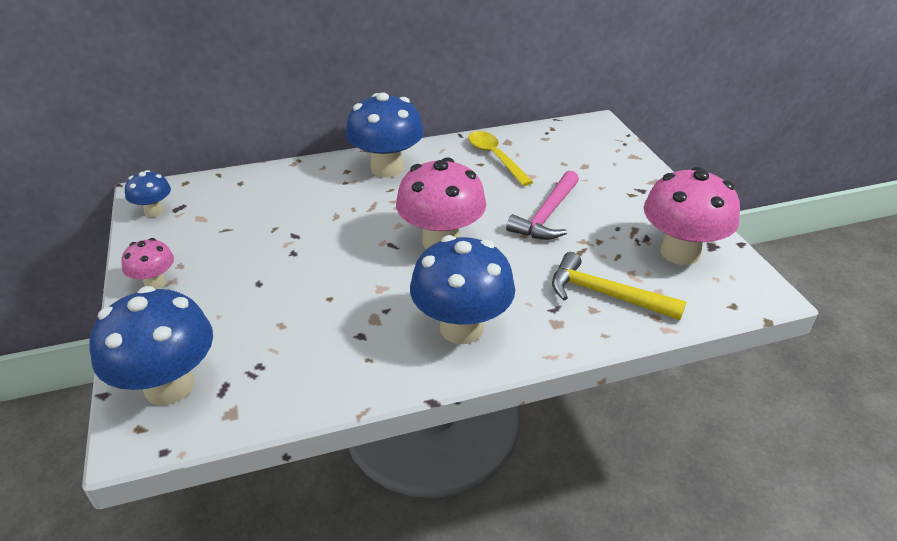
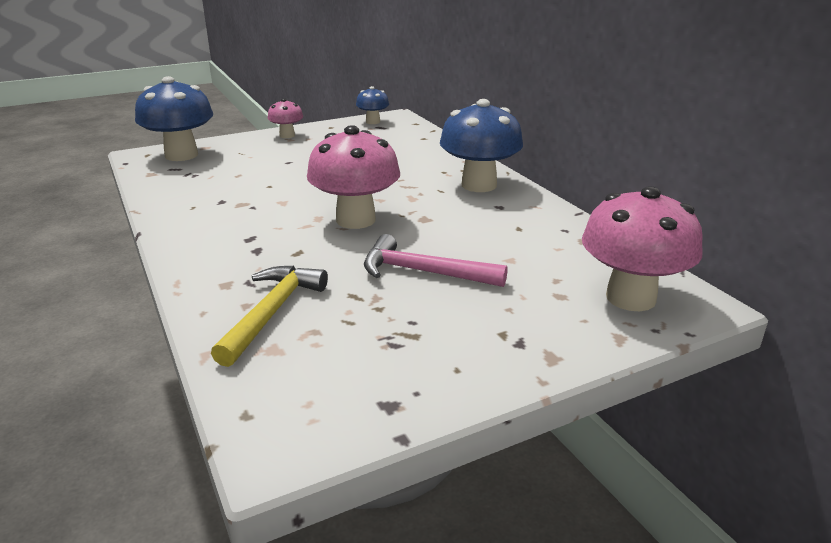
camera: 80 degrees right, 10 degrees down
blue mushroom [410,235,515,344] -> none
yellow spoon [468,131,533,186] -> none
pink mushroom [644,167,740,265] -> pink mushroom moved to [582,186,703,311]

